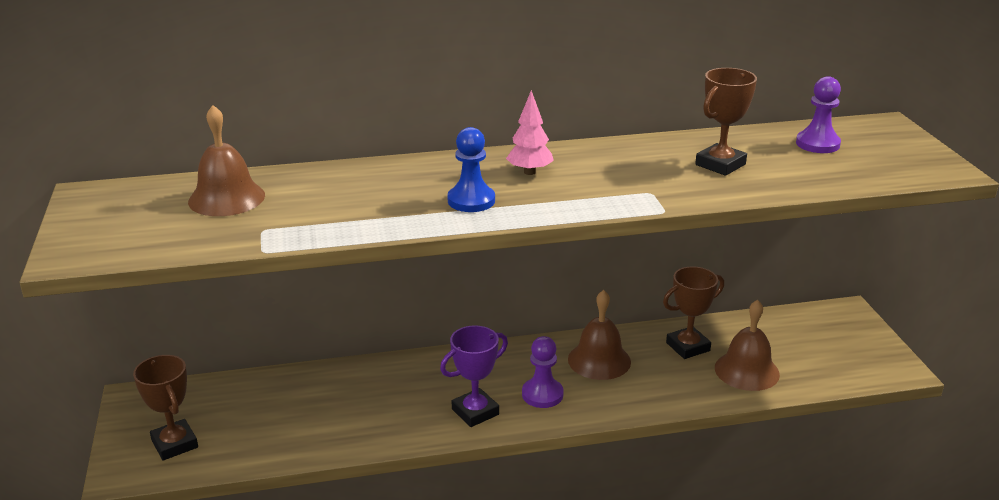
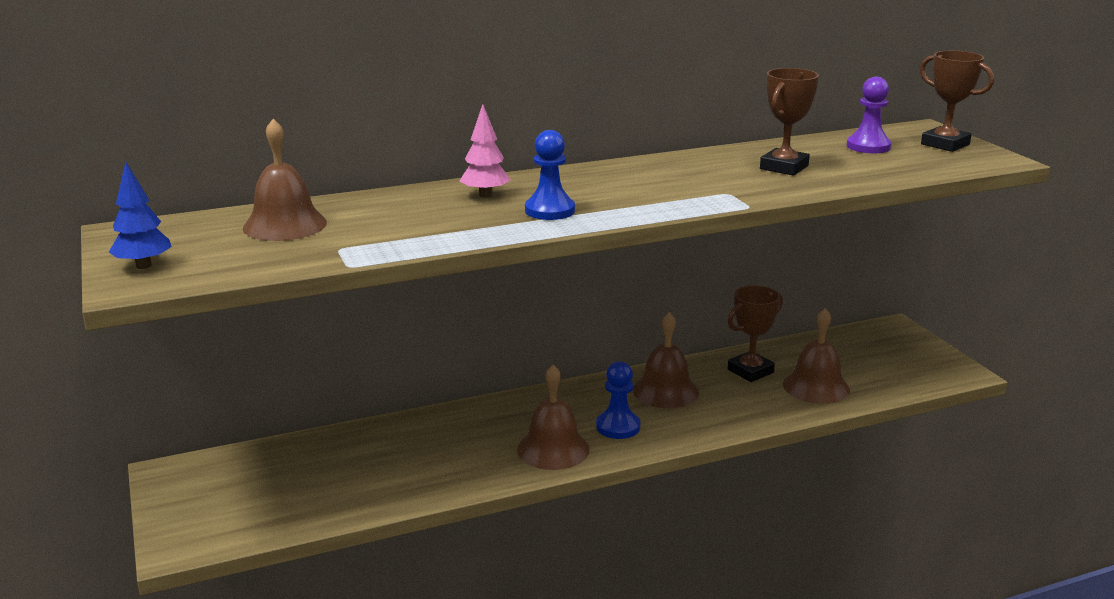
camera: 10 degrees left, 5 degrees down
brown trophy [133,355,198,460] -> brown trophy moved to [920,51,994,152]
purple trophy [440,326,508,427] -> brown bell [517,365,590,470]
pink tree [506,90,554,175] -> pink tree moved to [460,104,511,198]
purple pawn [522,336,564,408] -> blue pawn [596,361,640,439]
none -> blue tree [109,162,172,269]

